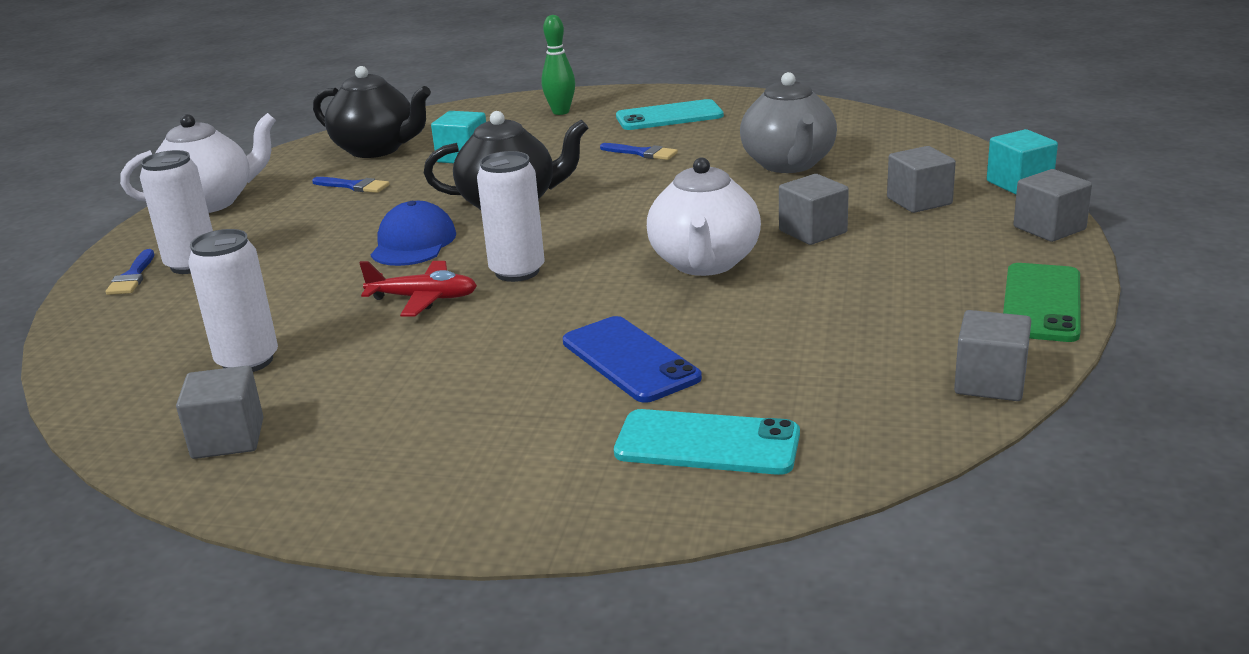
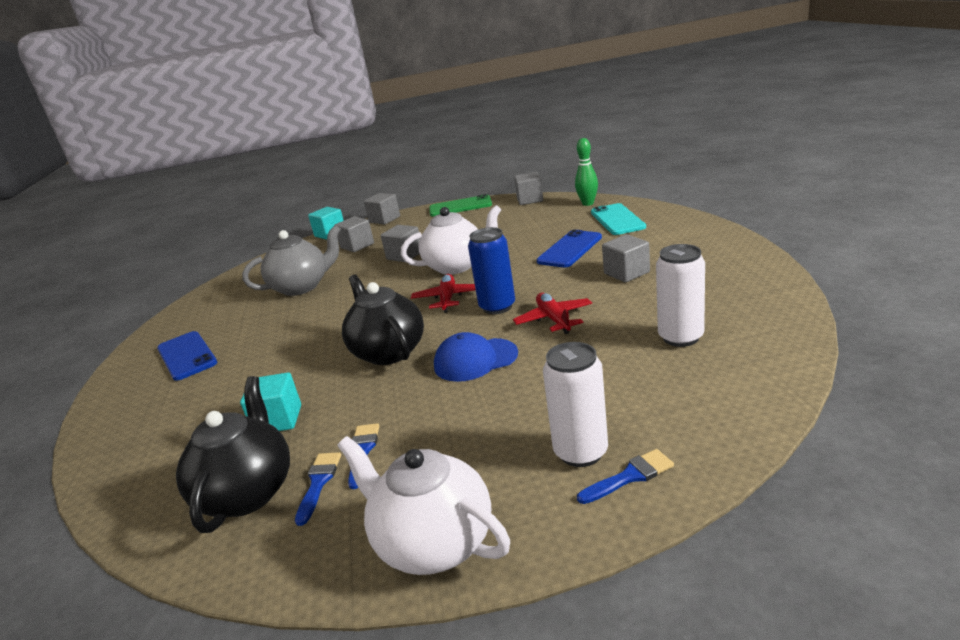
camera: 110 degrees left, 0 degrees up
grey cube [176,366,263,459] -> grey cube moved to [602,234,650,282]
white can [477,151,545,282] -> blue can [468,227,515,314]
green bowling pin [542,15,575,115] -> green bowling pin moved to [575,138,598,206]
blue brush [600,143,678,160] -> blue brush moved to [295,452,341,526]
turquoise phone [616,99,724,130] -> blue phone [157,331,217,381]
none -> red plane [411,274,476,313]

